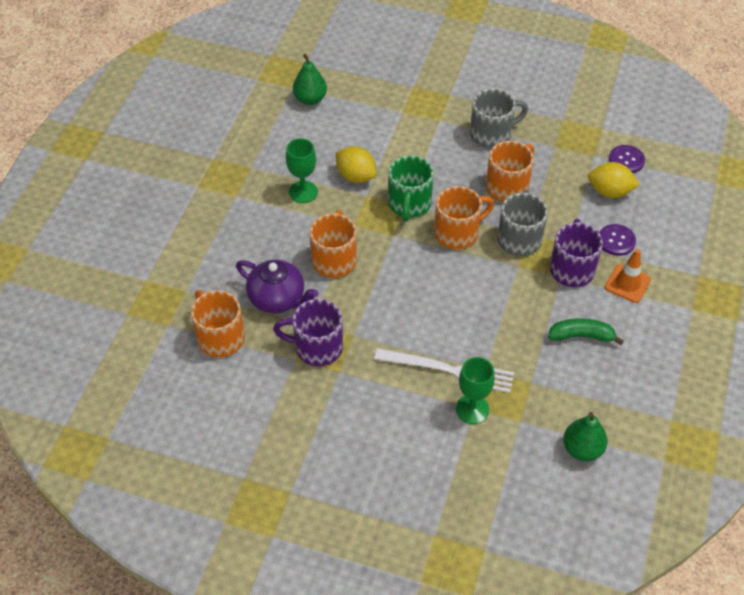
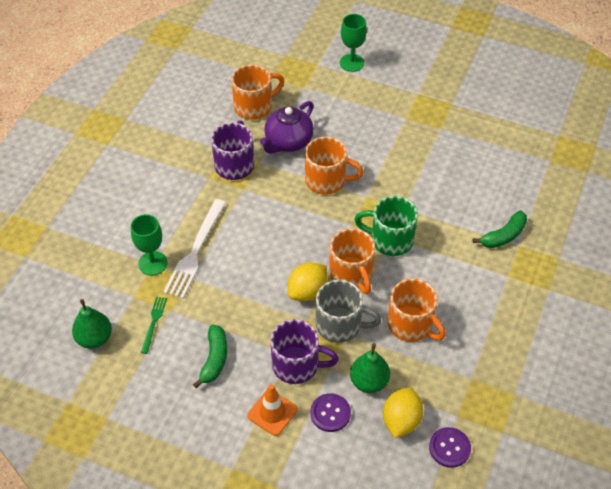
camera: 95 degrees right, 0 degrees up
green goblet [286,138,318,203] -> green goblet moved to [340,14,367,72]
green pear [293,54,327,105] -> green pear moved to [350,343,390,393]
yellow lemon [336,146,376,183] -> yellow lemon moved to [288,263,328,301]
grey mug [470,89,528,148] -> none
none -> green fork [141,297,167,354]
none -> green banana [473,210,527,248]

